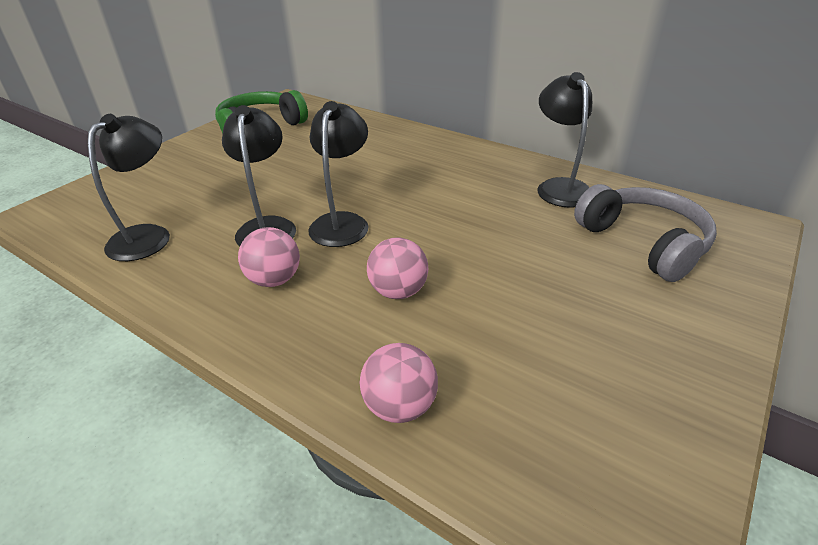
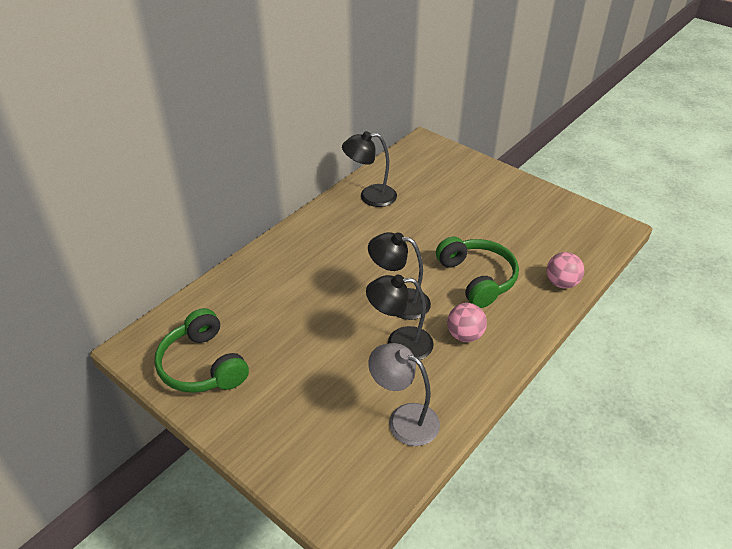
camera: 85 degrees left, 5 degrees up
black lamp [88,114,170,261] -> grey lamp [368,343,440,446]
pink ball [367,237,428,299] -> green headphones [436,237,519,308]
grey headphones [574,184,717,282] -> none

